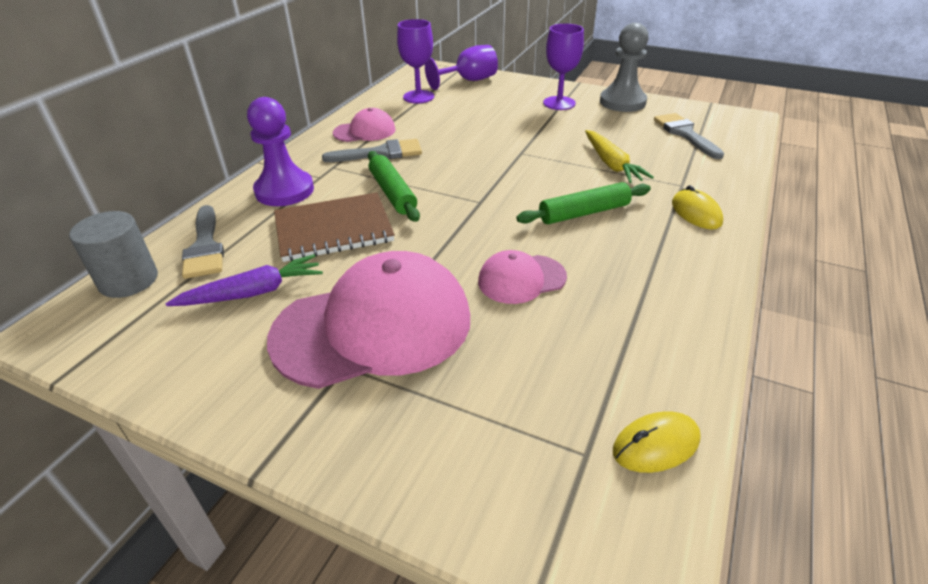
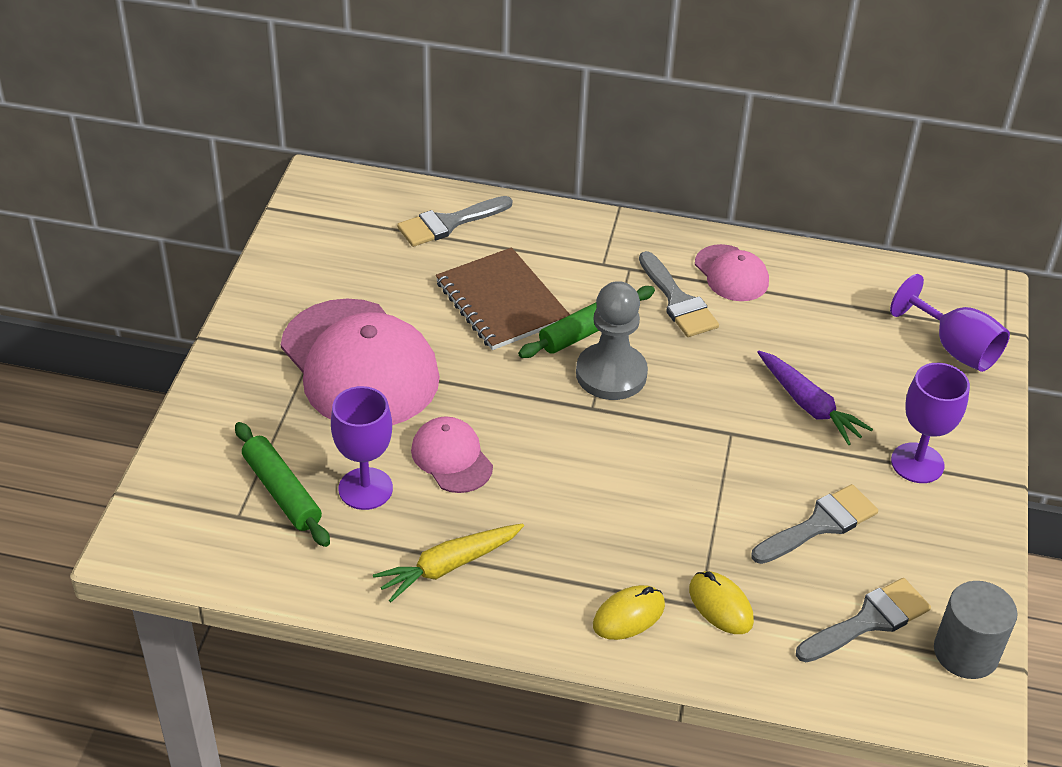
camera: 75 degrees right, 5 degrees up
grey cylinder [69,211,158,298] -> grey cylinder moved to [934,581,1018,679]
purple carrot [166,254,323,306] -> purple carrot moved to [757,351,873,445]
purple pawn [247,97,314,206] -> none
purple goblet [397,19,434,104] -> purple goblet moved to [331,386,393,510]
green rolling pin [516,182,651,224] -> green rolling pin moved to [235,422,330,547]
yellow carrot [585,130,654,183] -> yellow carrot moved to [373,523,524,602]
grey pawn [600,23,649,112] -> grey pawn moved to [576,281,648,400]
yellow mouse [613,411,701,473] -> yellow mouse moved to [689,571,754,634]
none -> grey brush [751,484,878,564]

